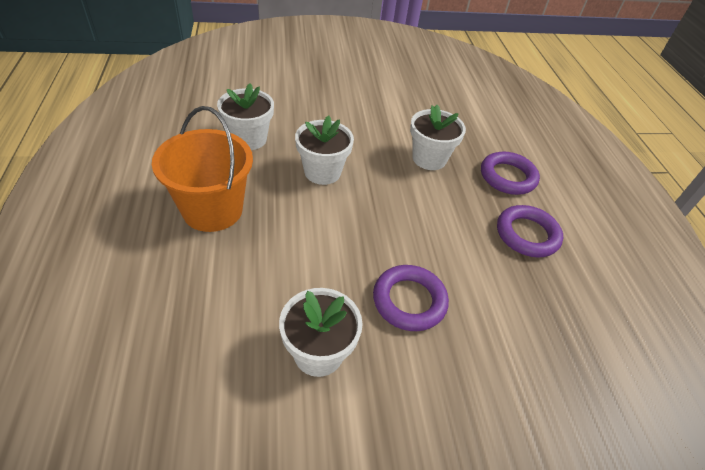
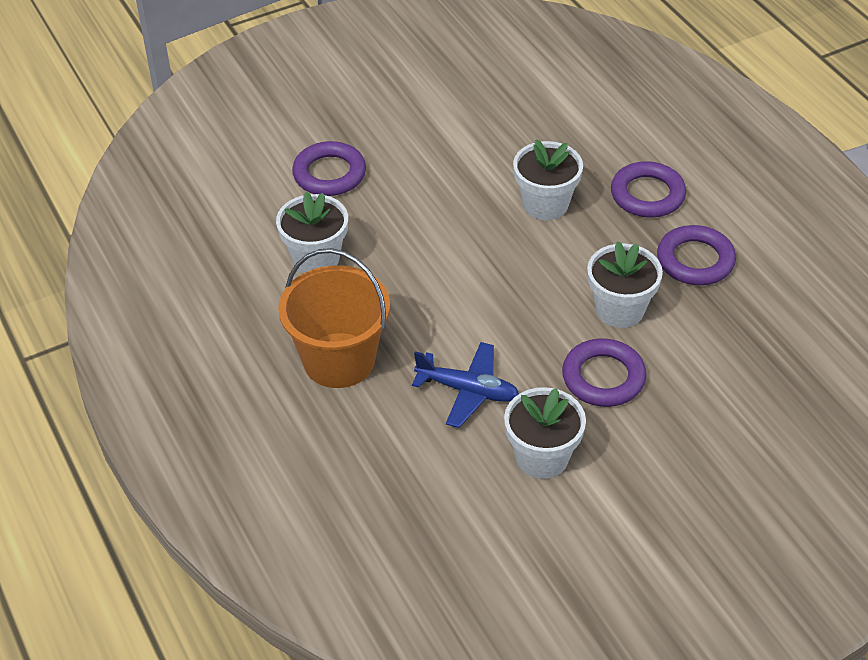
camera: 15 degrees left, 0 degrees up
white flower pot [295,115,354,185] -> white flower pot moved to [587,241,663,328]
none -> purple ring [292,141,366,196]
none -> blue plane [412,342,519,428]

